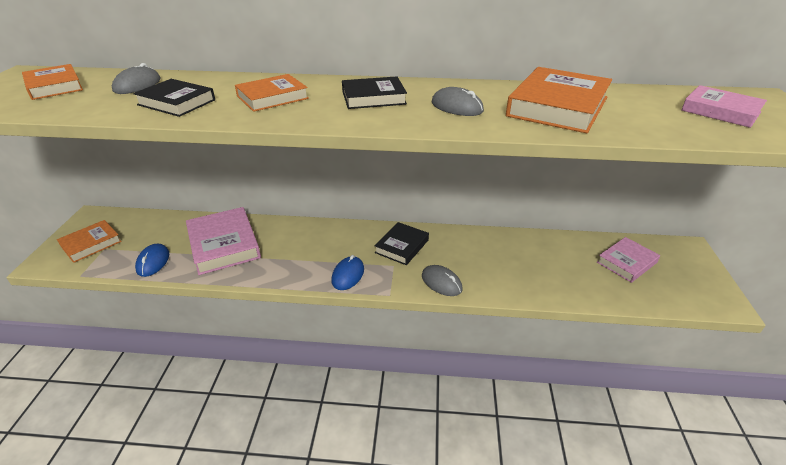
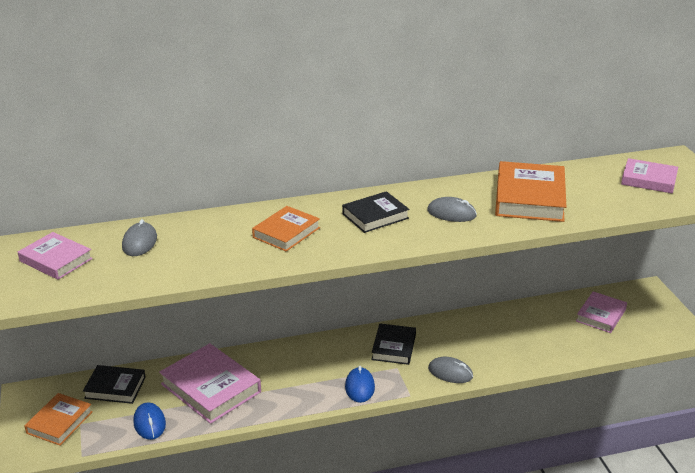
camera: 20 degrees left, 5 degrees down
orange book [22,64,83,100] -> pink book [18,232,93,280]
black book [133,79,215,117] -> black book moved to [83,365,146,404]

